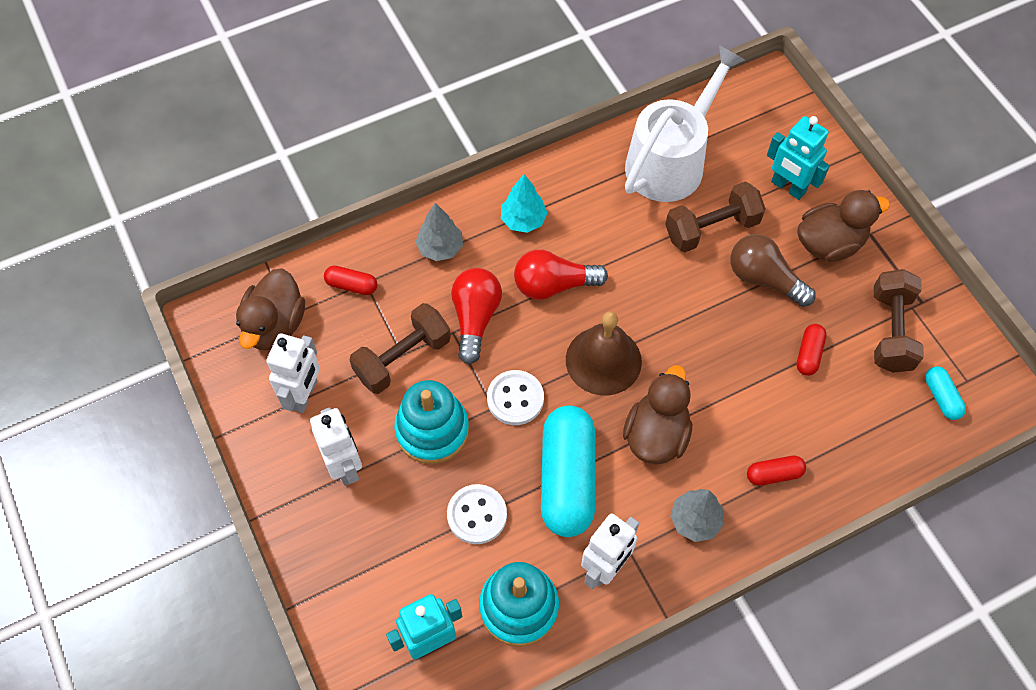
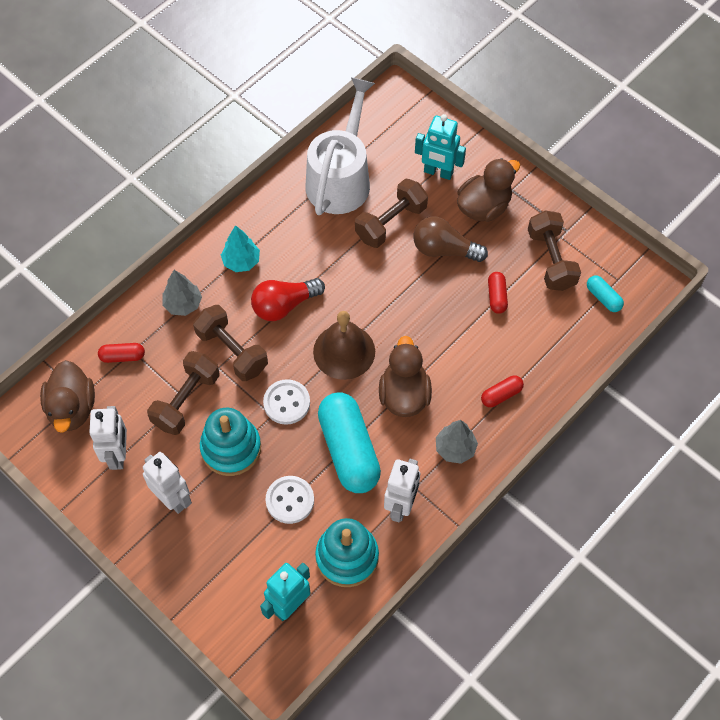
camera: 20 degrees left, 0 degrees up
red light bulb [451,268,502,364] -> brown dumbbell [193,305,268,381]

